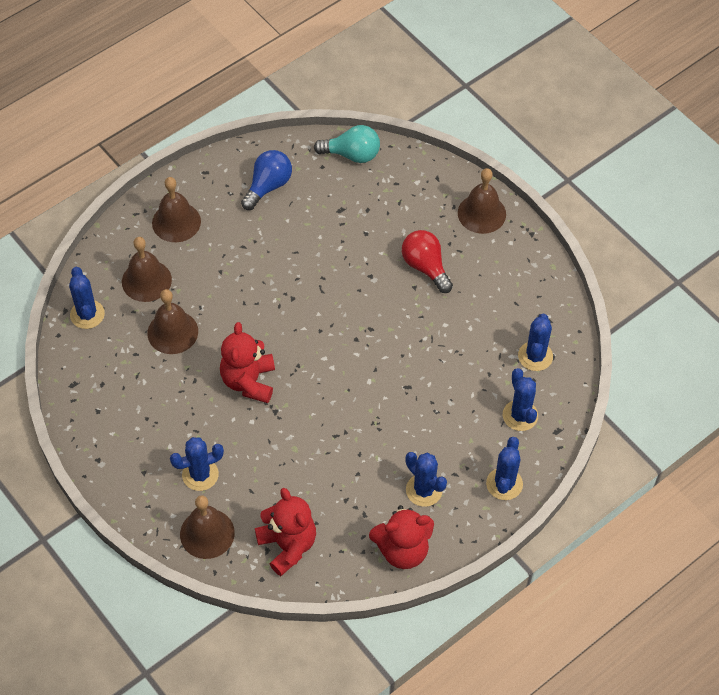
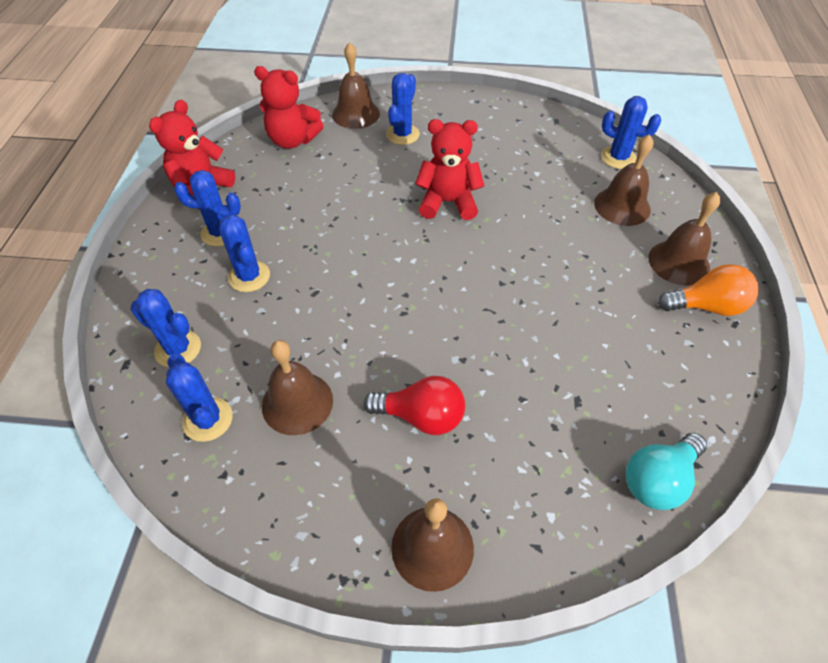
camera: 135 degrees right, 5 degrees down
brown bell [147,289,198,354] -> brown bell moved to [262,340,333,435]
red teddy bear [220,322,275,403] -> red teddy bear turned 45 degrees counterclockwise [415,119,484,220]
blue light bulb [241,150,292,210] -> none
blue cactus [486,437,523,500] -> blue cactus moved to [219,214,270,292]
none -> orange light bulb [658,264,759,316]

